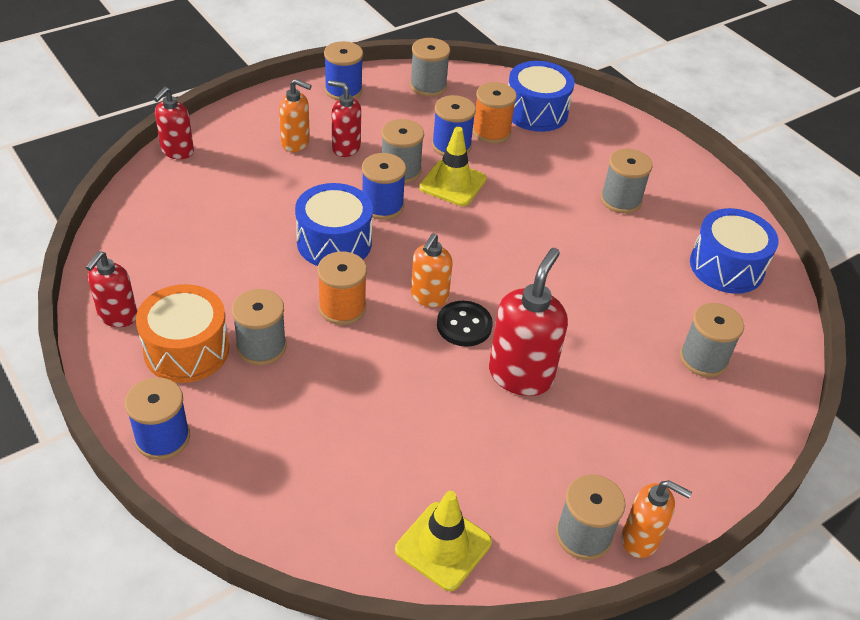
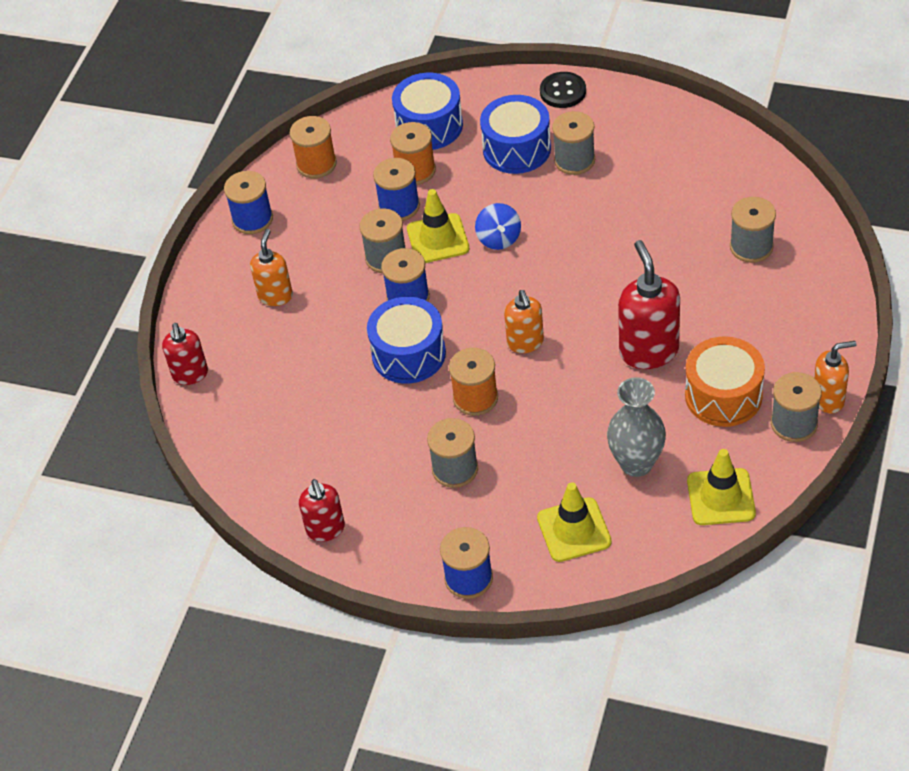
camera: 30 degrees left, 5 degrees up
orange drum [136,284,229,383] -> orange drum moved to [685,336,765,427]
orange soap dispenser [279,79,312,152] -> orange soap dispenser turned 60 degrees counterclockwise [250,229,293,306]
red soap dispenser [328,80,361,157] -> none
grey spool [410,38,450,97] -> orange spool [290,116,337,178]
black button [437,301,493,347] -> black button moved to [540,72,586,108]
blue drum [690,208,779,294] -> blue drum moved to [480,95,551,174]
none -> blue spinning top [475,203,521,250]
none -> yellow traffic cone [537,482,612,562]
none -> grey vase [607,377,666,477]

